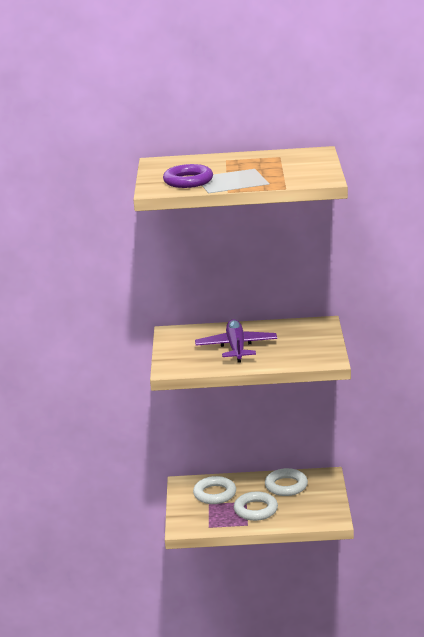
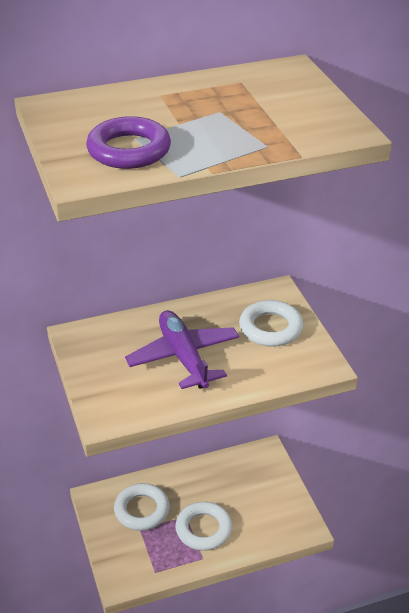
camera: 20 degrees left, 15 degrees up
white ring [265,468,308,496] -> white ring moved to [239,300,303,347]

